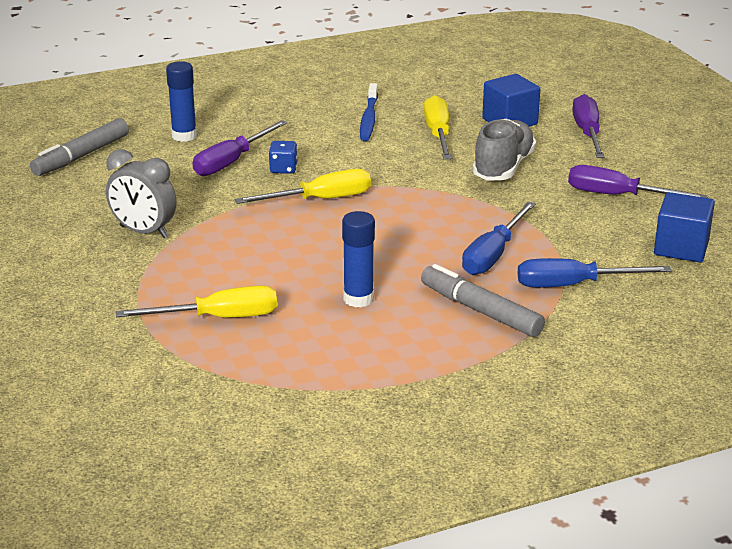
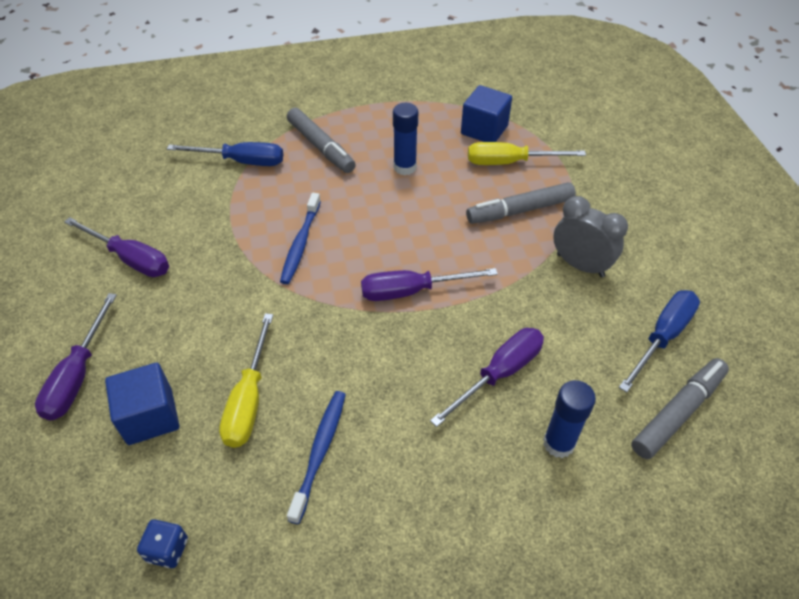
camera: 170 degrees left, 20 degrees up
yellow screwdriver [235,169,371,204] -> purple screwdriver [361,268,498,301]
blue dice [269,141,297,174] -> blue dice moved to [137,519,188,568]
blue screwdriver [462,202,536,275] -> blue screwdriver moved to [619,290,700,393]
grey shoe [472,119,536,181] -> none
blue cube [654,192,715,262] -> blue cube moved to [461,85,512,142]
none -> blue toothbrush [280,193,321,284]
none -> grey marker [466,182,576,224]

